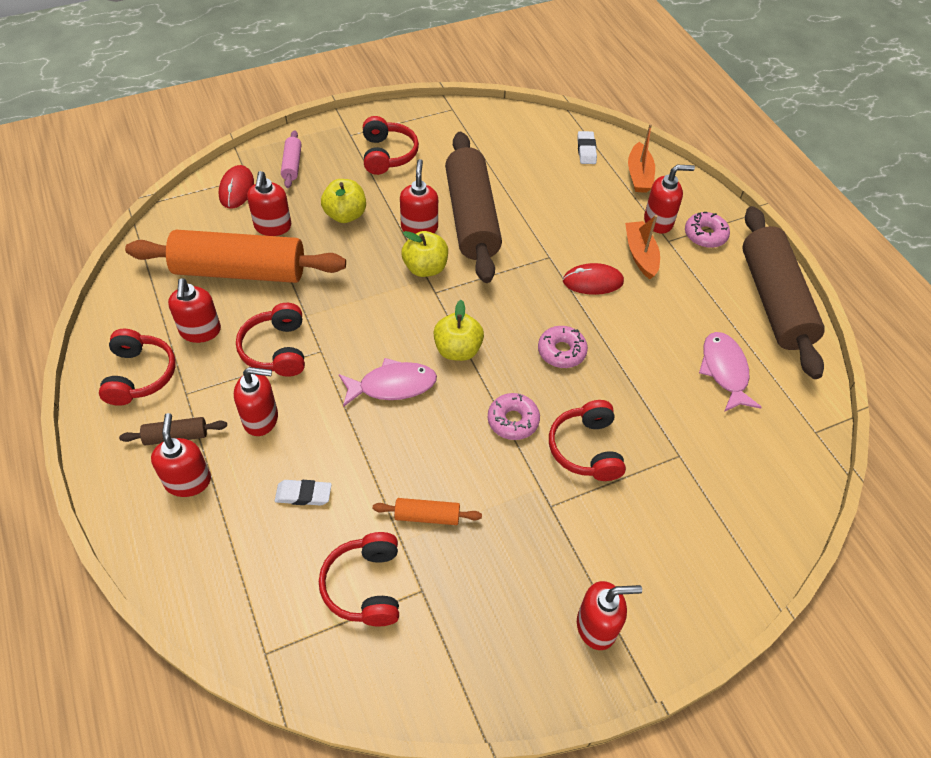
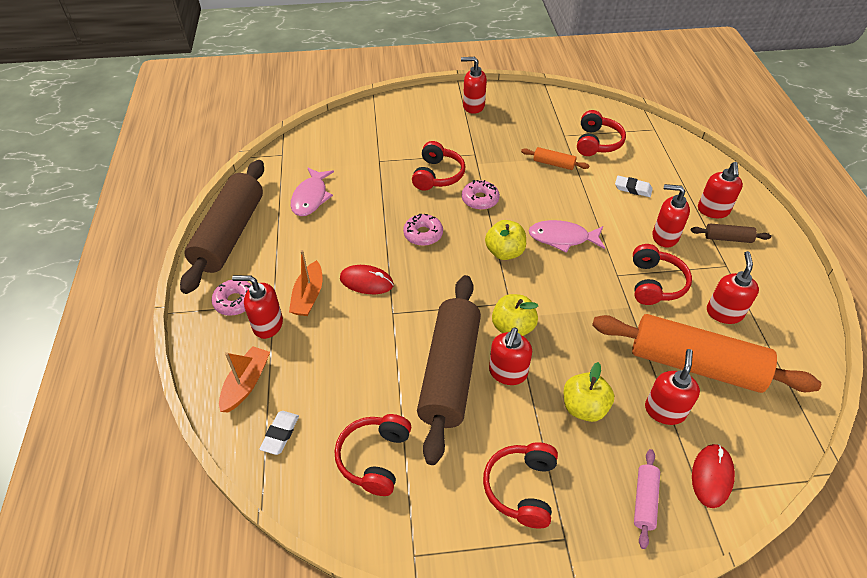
camera: 160 degrees left, 5 degrees down
red headphones [99,329,176,406] -> red headphones moved to [335,414,411,496]

